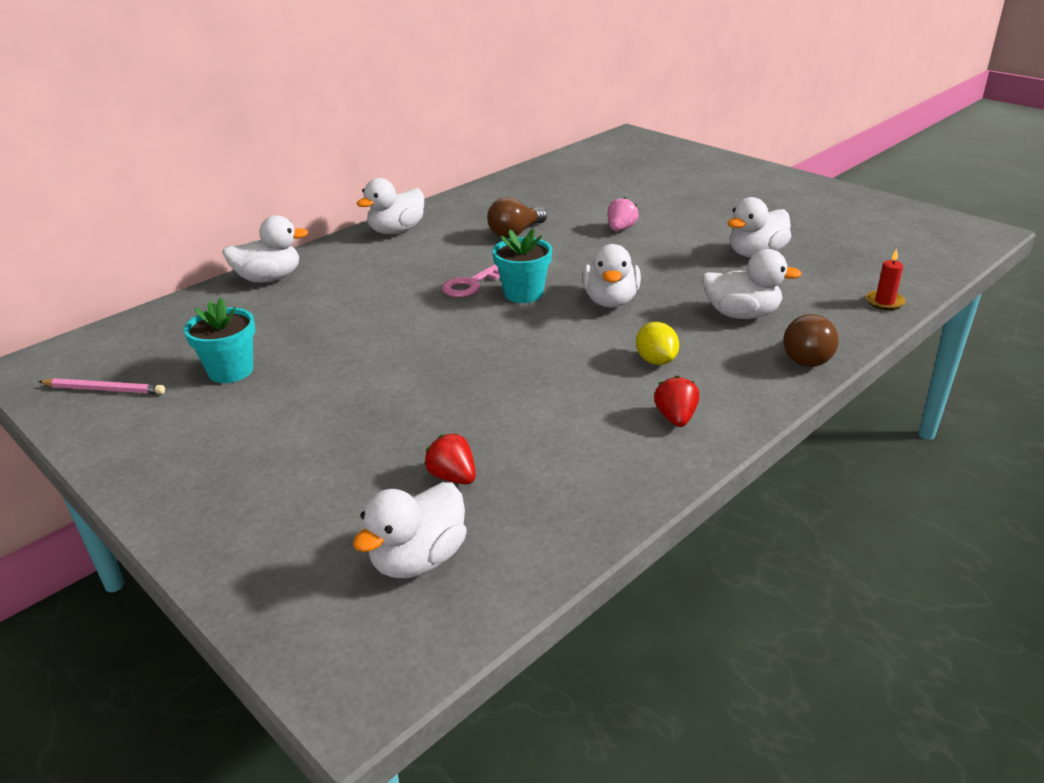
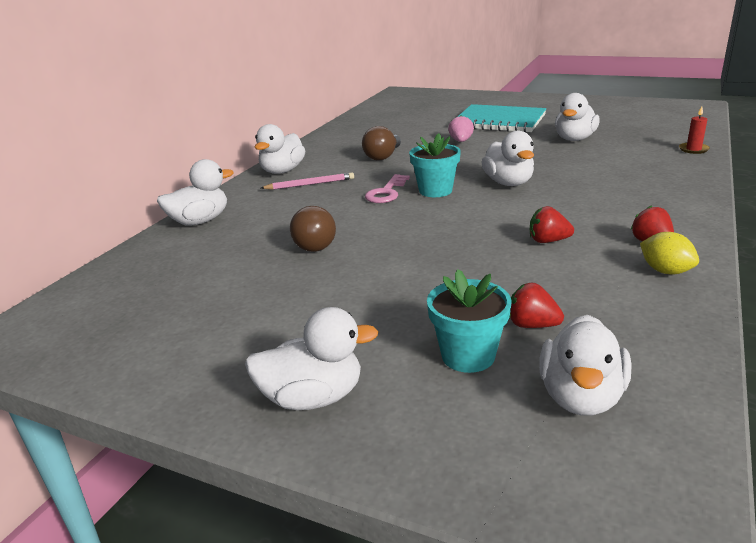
camera: 20 degrees left, 5 degrees down
pink pencil [38,378,165,394] -> pink pencil moved to [261,173,354,190]
turquoise flower pot [184,298,255,383] -> turquoise flower pot moved to [427,269,512,373]
yellow lemon [636,322,679,365] -> yellow lemon moved to [640,232,699,274]
white duck [702,249,802,319] -> white duck moved to [245,307,379,410]
brown light bulb [783,314,839,367] -> brown light bulb moved to [290,206,336,252]
none -> turquoise notebook [457,104,546,133]
none -> red strawberry [530,206,574,243]

